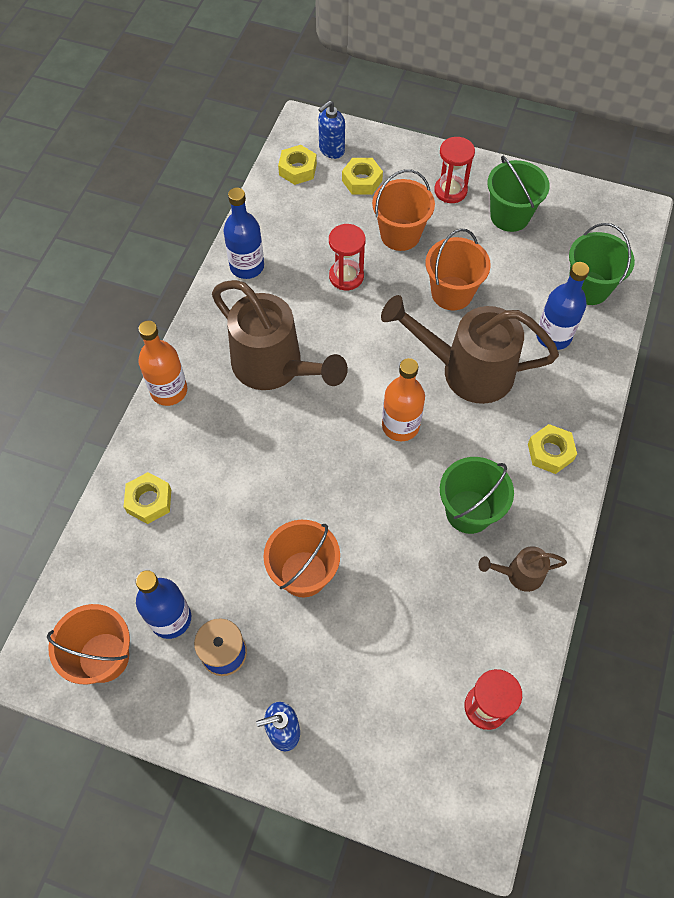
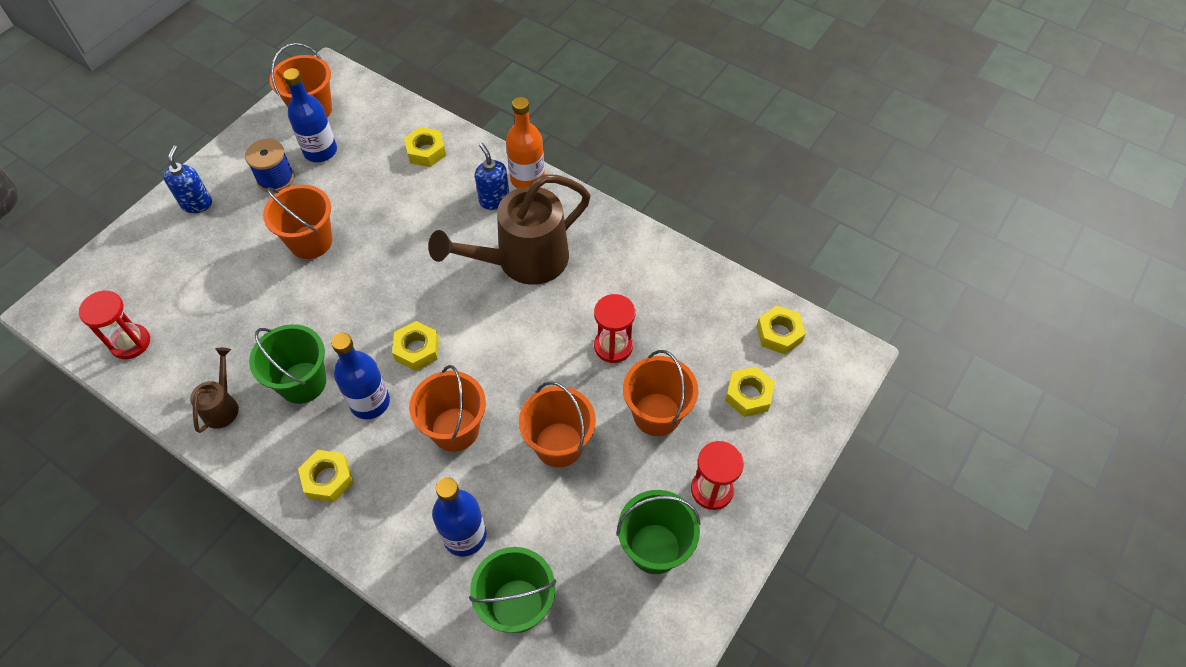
camera: 105 degrees right, 5 degrees down
blue bottle [223,188,264,279] -> blue bottle moved to [331,333,390,419]
blue soap dispenser [318,100,345,159] -> blue soap dispenser moved to [475,143,509,210]
brown watering can [381,295,559,404] -> orange bucket [409,365,486,452]
orange bottle [382,358,425,442] -> yellow nut [392,321,439,371]

